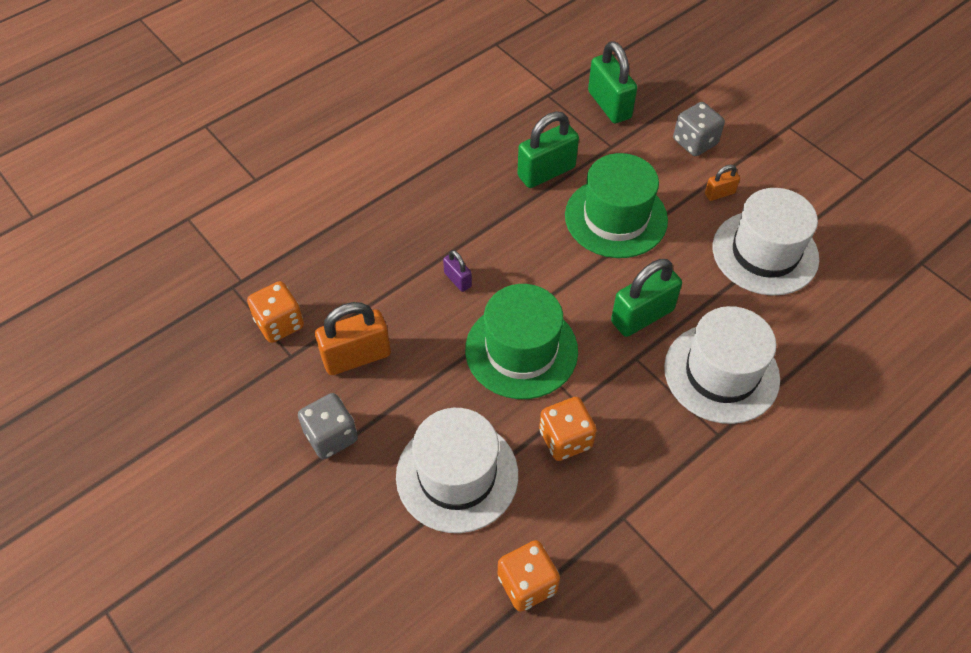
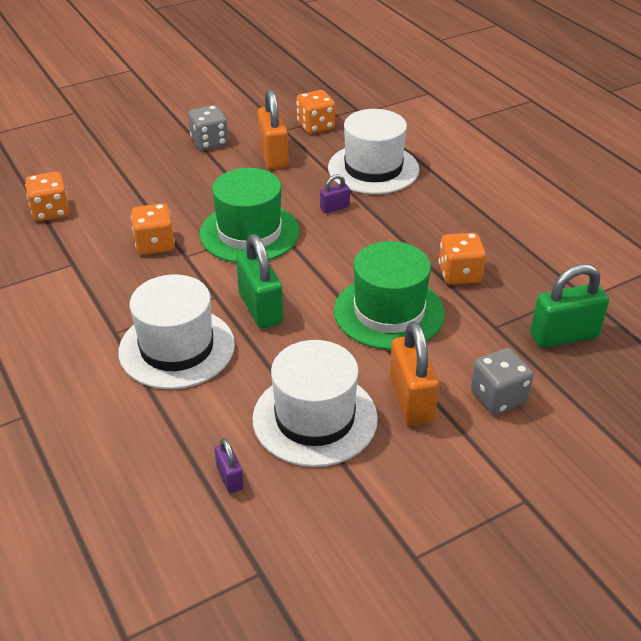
camera: 100 degrees right, 15 degrees down
white hat [396,408,518,533] -> white hat moved to [328,109,419,194]
green padlock [517,111,579,188] -> orange dice [439,233,486,285]
orange padlock [705,165,740,201] -> orange padlock [389,322,439,426], size x1.96
none -> purple padlock [214,438,244,493]

